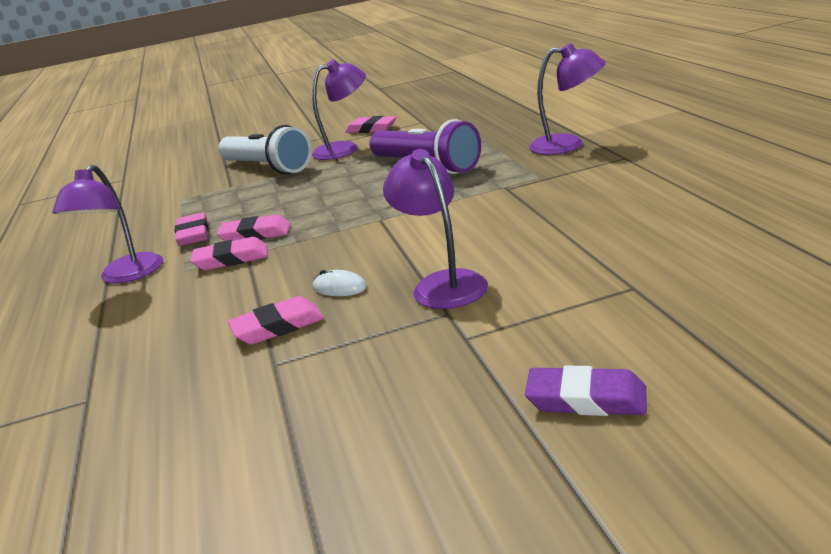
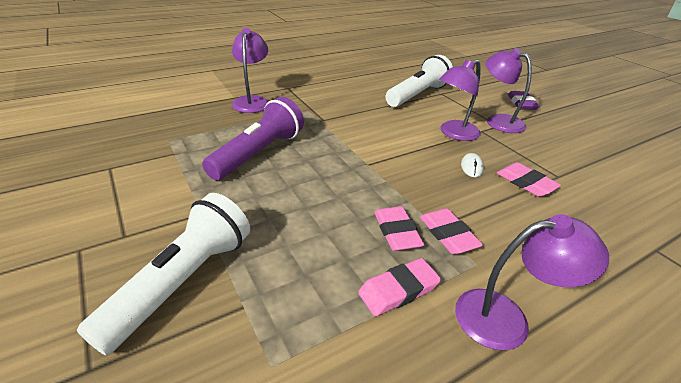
camera: 110 degrees left, 10 degrees up
purple lamp [312,60,366,160] -> purple lamp moved to [486,48,532,133]
pink eraser [345,116,397,133] -> none
none -> white flashlight [385,55,453,107]

